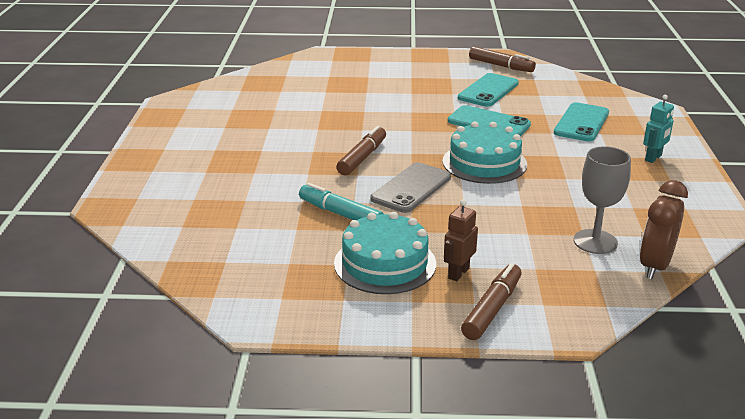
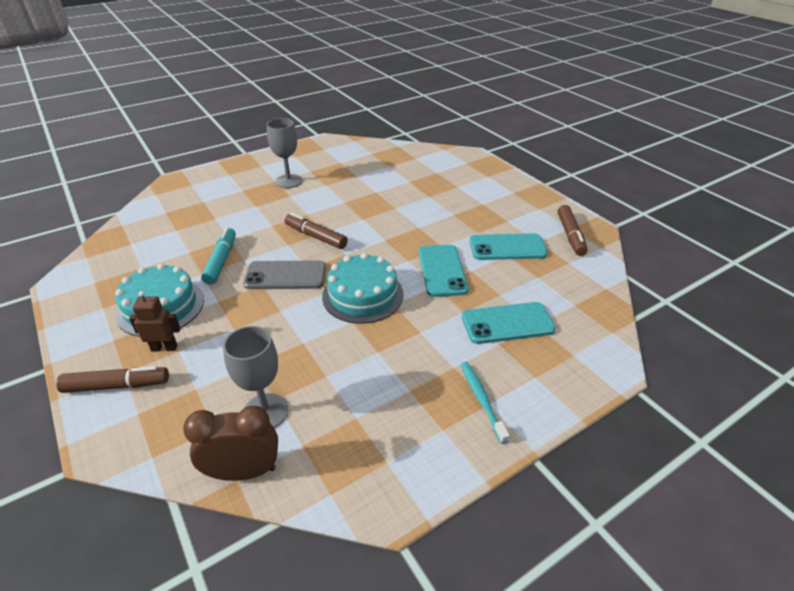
camera: 55 degrees right, 10 degrees up
brown marker [337,126,386,175] -> brown marker turned 135 degrees counterclockwise [285,213,348,249]
turquoise robot [643,95,674,163] -> turquoise toothbrush [461,362,510,444]
none -> grey goblet [267,118,302,188]

